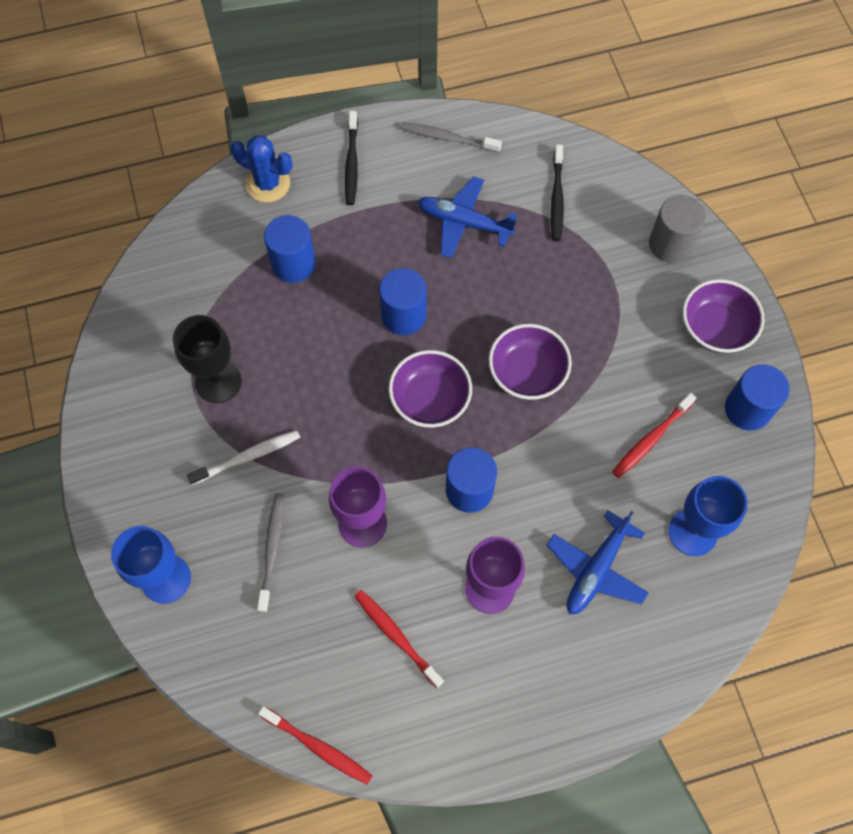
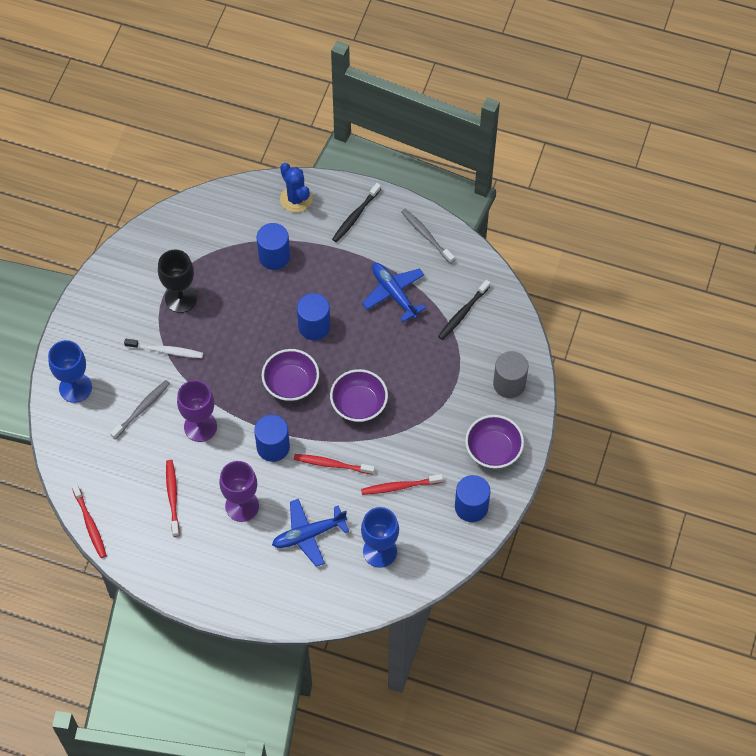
camera: 35 degrees right, 5 degrees down
none -> red toothbrush [294,454,375,474]

